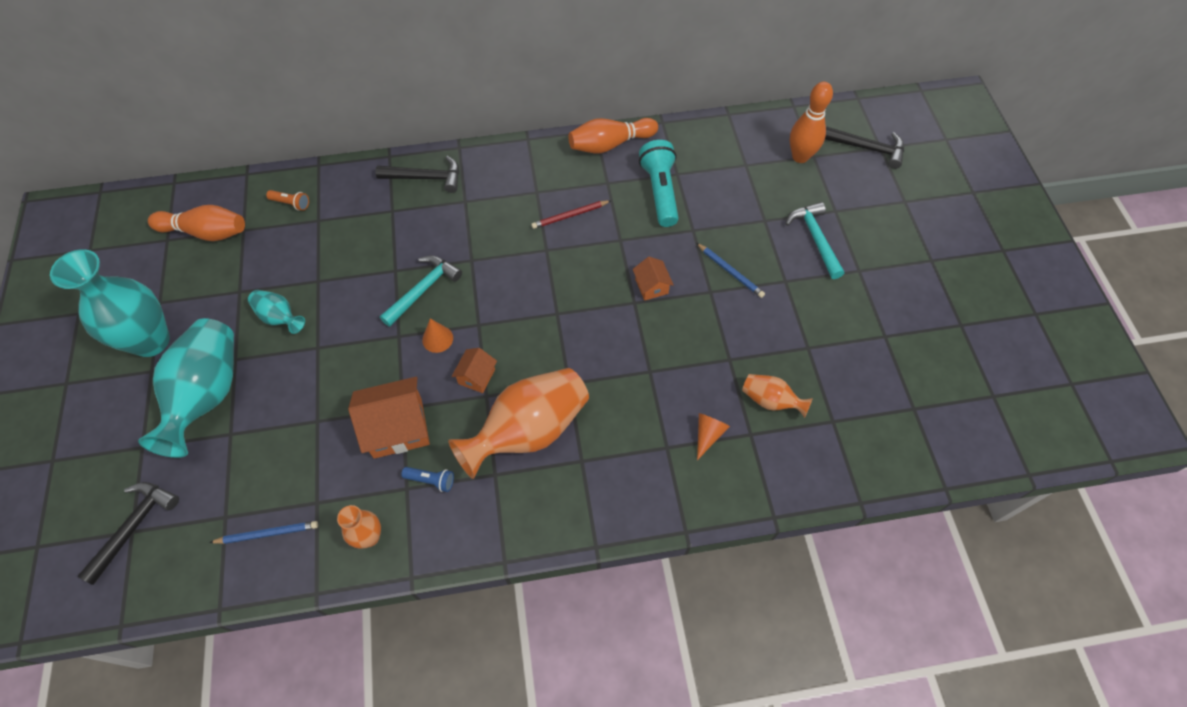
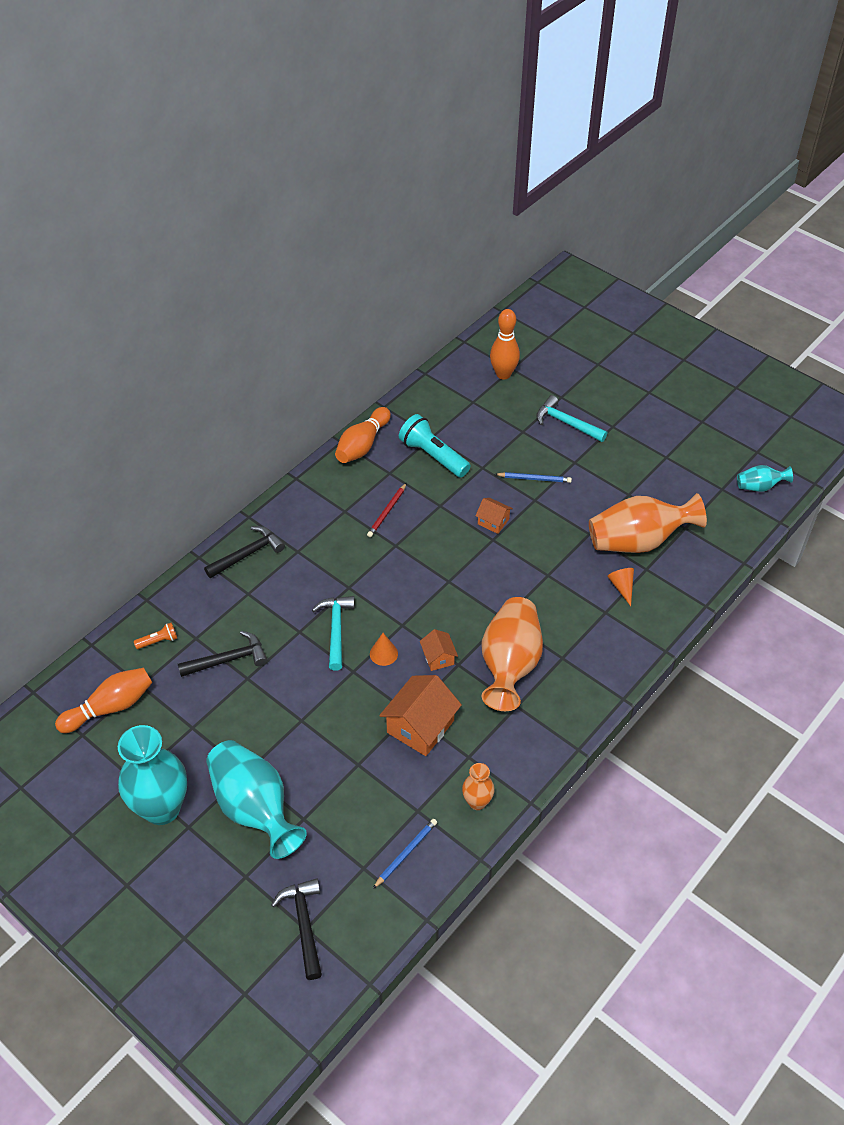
camera: 40 degrees left, 10 degrees down
turquoise vase [248,290,305,334] -> turquoise vase moved to [737,465,793,492]
blue flashlight [401,467,454,492] -> none
orange vase [742,374,813,418] -> orange vase [589,493,707,553], size x2.05
black hammer [825,126,904,169] -> black hammer moved to [178,631,268,677]

